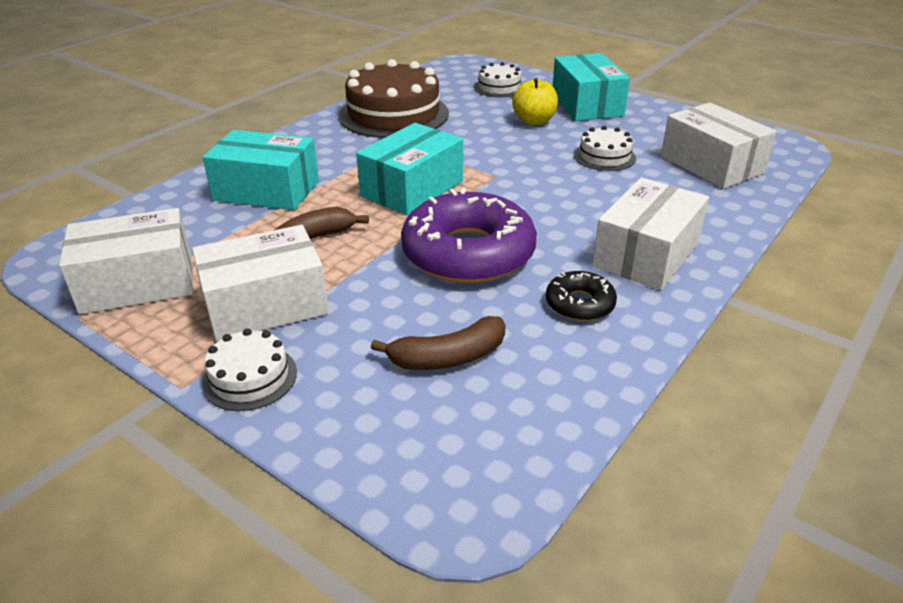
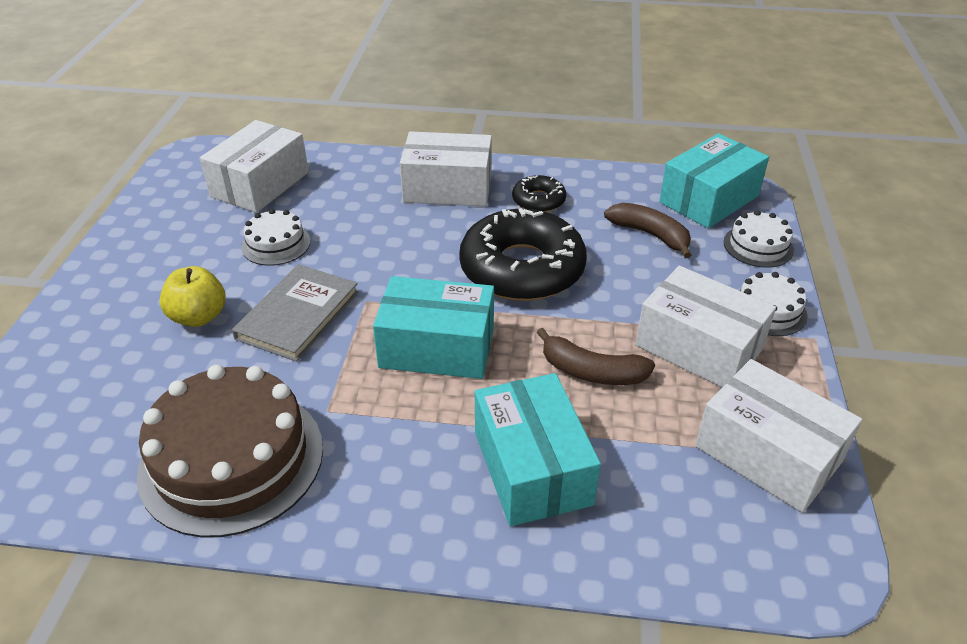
camera: 120 degrees left, 5 degrees up
purple donut [401,188,537,283] -> black donut [459,208,587,301]
white cake [474,62,522,97] -> white cake moved to [724,210,794,268]
turquoise box [553,53,630,121] -> turquoise box moved to [659,133,769,228]
none -> grey book [232,264,359,362]

